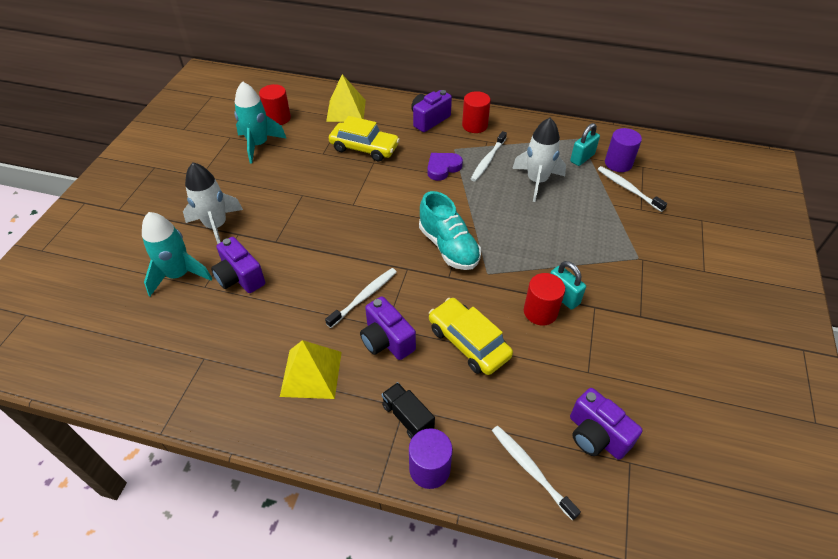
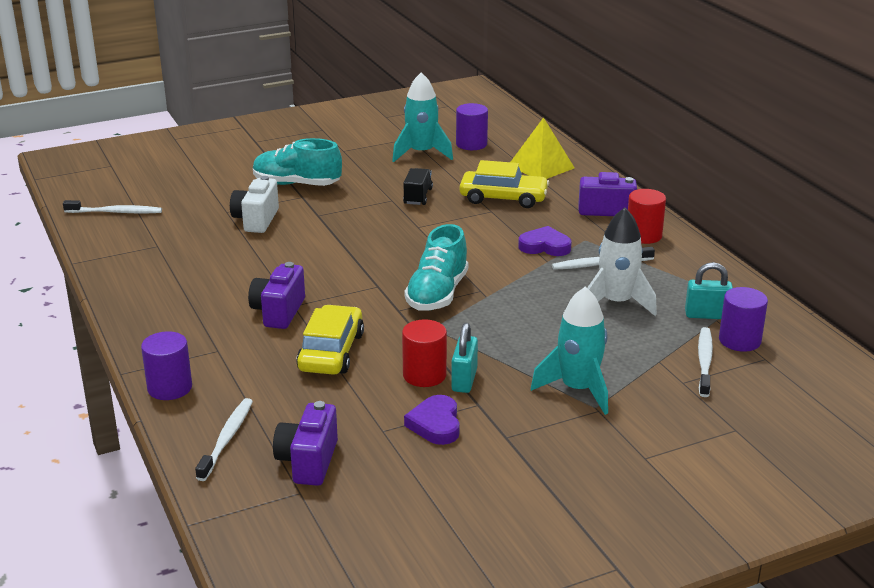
camera: 50 degrees right, 20 degrees down
turquoise rocket [142,212,212,296] -> turquoise rocket moved to [531,287,608,415]
white rocket [183,162,243,244] -> turquoise shoe [253,138,342,186]
purple camera [211,237,265,293] -> white camera [230,176,279,233]
red cylinder [259,84,291,125] -> purple cylinder [456,103,488,150]
yellow pyramid [280,340,342,399] -> none
white toothbrush [325,268,397,328] -> white toothbrush moved to [63,200,162,214]
yellow car [329,116,400,161] -> yellow car turned 60 degrees counterclockwise [459,160,549,208]
black truck [382,382,435,439] -> black truck moved to [403,168,433,205]
none -> purple heart [404,395,460,445]

